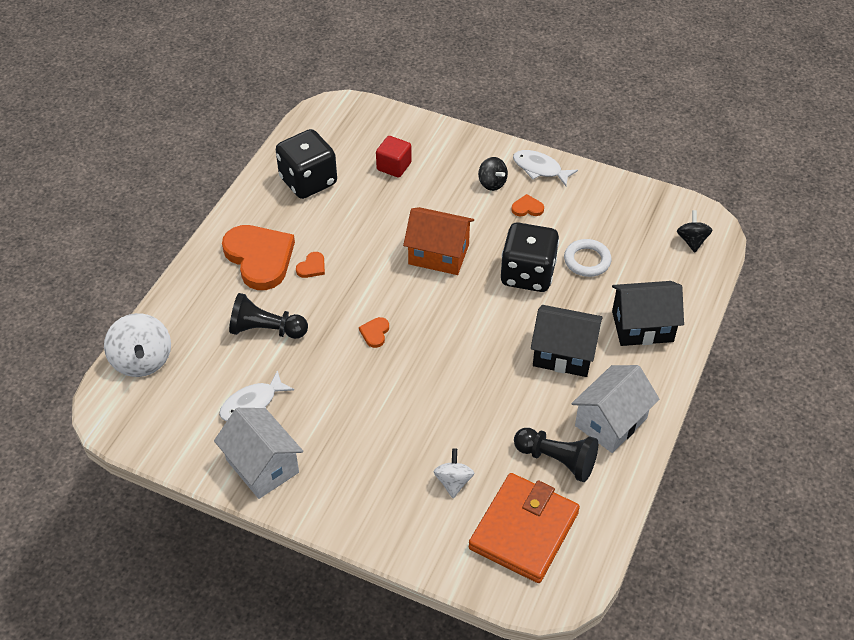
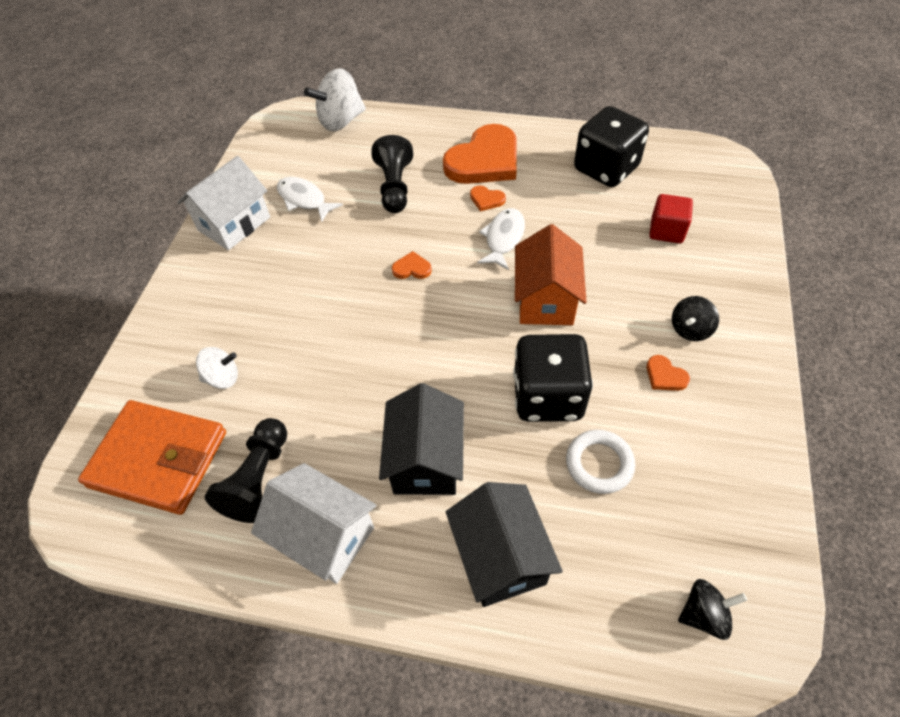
camera: 80 degrees right, 5 degrees up
orange heart [511,194,544,216] -> orange heart turned 150 degrees clockwise [647,355,690,391]
white fish [513,150,578,186] -> white fish moved to [477,208,525,270]

